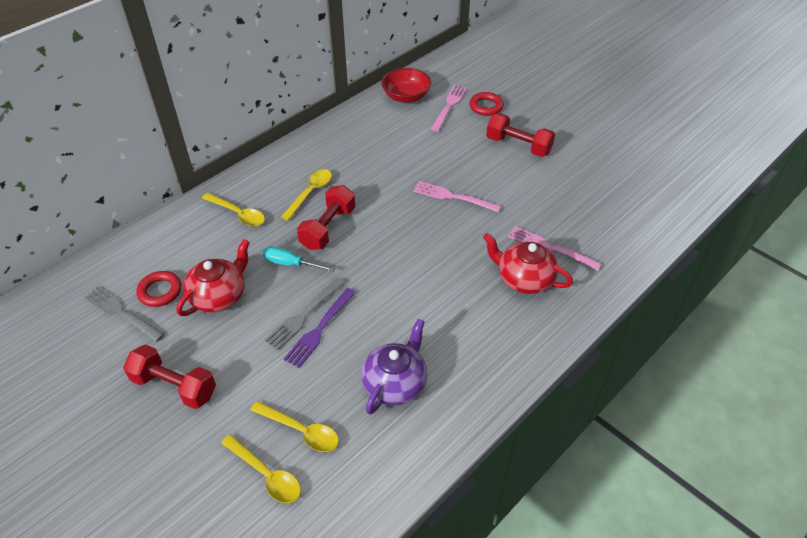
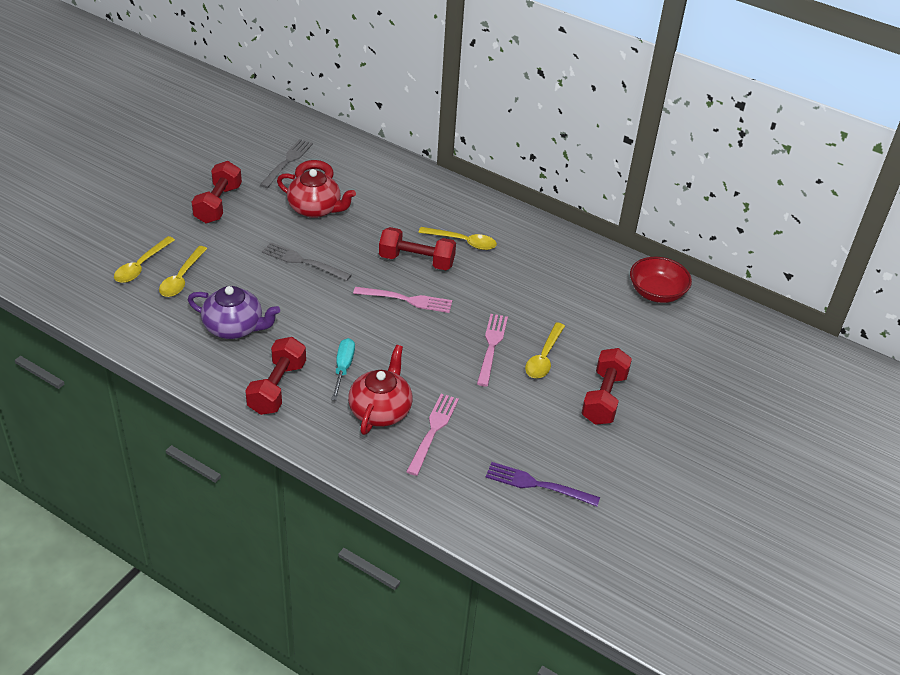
camera: 75 degrees right, 5 degrees down
yellow spoon [202,193,265,226] -> yellow spoon moved to [525,322,565,378]
turquoise screwdriver [263,246,335,272] -> turquoise screwdriver moved to [331,338,355,400]
purple fork [284,288,356,368] -> purple fork moved to [485,462,600,506]
pink fork [431,85,467,132] -> pink fork moved to [353,287,452,313]
red ring [469,92,504,116] -> none
none -> red dumbbell [245,337,306,415]

